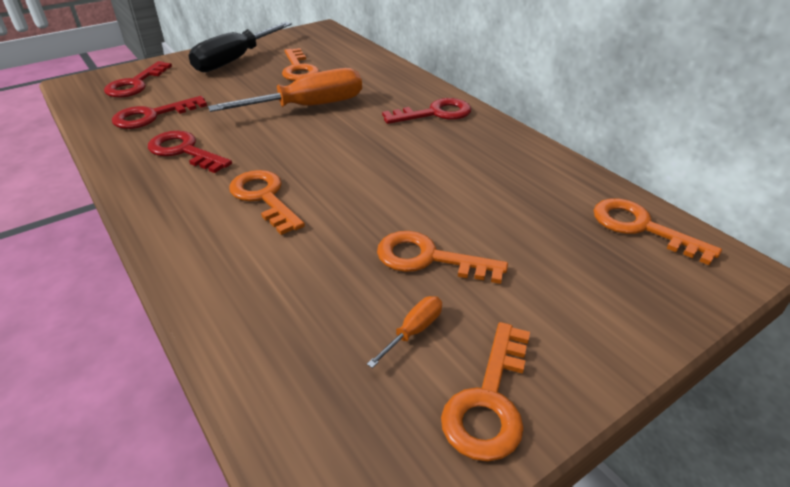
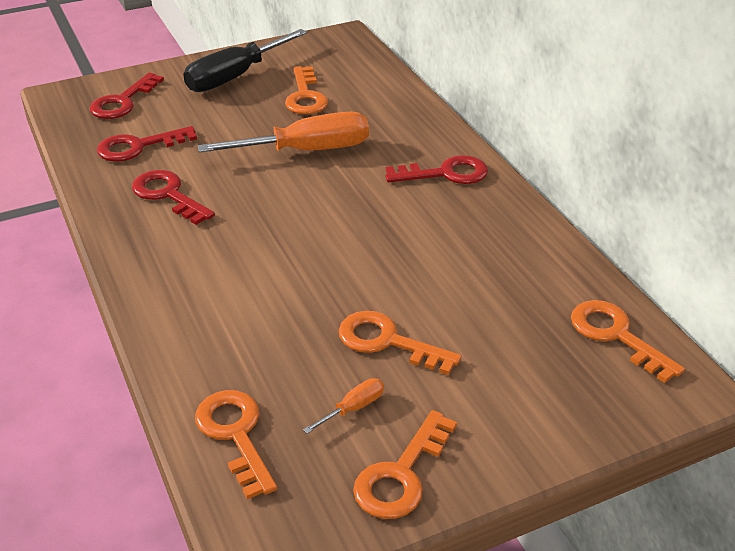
camera: 10 degrees right, 0 degrees up
orange key [229,170,305,235] -> orange key moved to [195,390,277,499]

